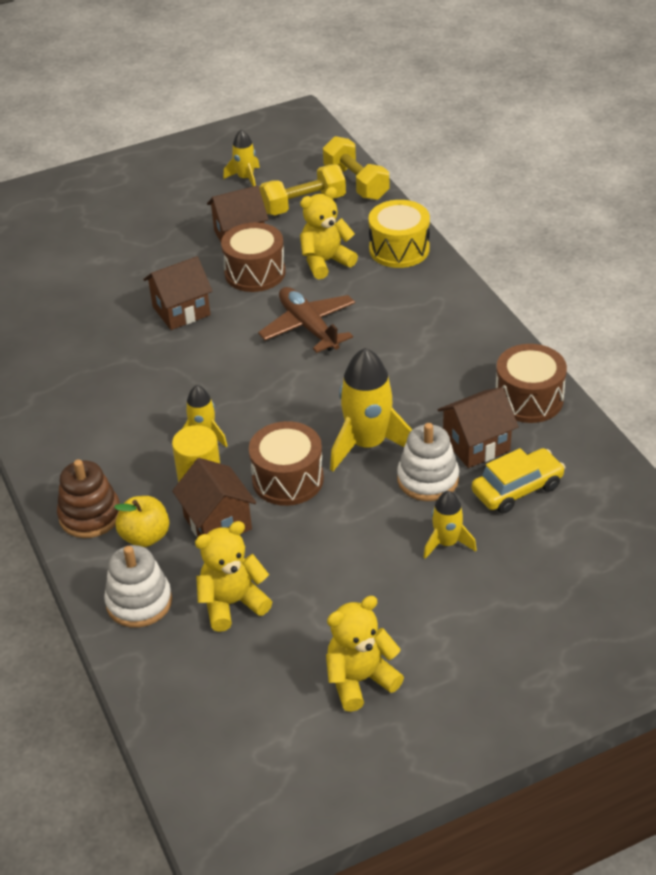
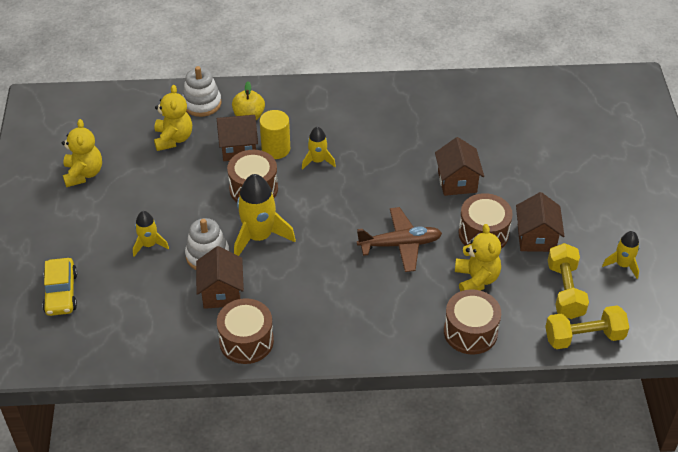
camera: 110 degrees right, 5 degrees up
brown stacking toy [57,459,120,538] -> none
yellow drum [369,200,430,268] -> brown drum [444,289,501,355]
yellow car [472,448,565,514] -> yellow car moved to [42,258,77,316]

